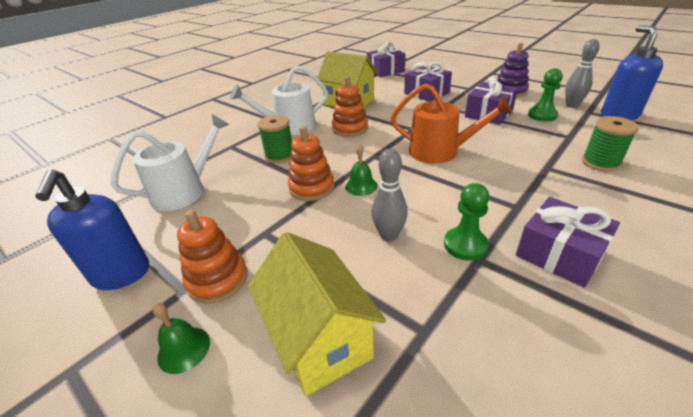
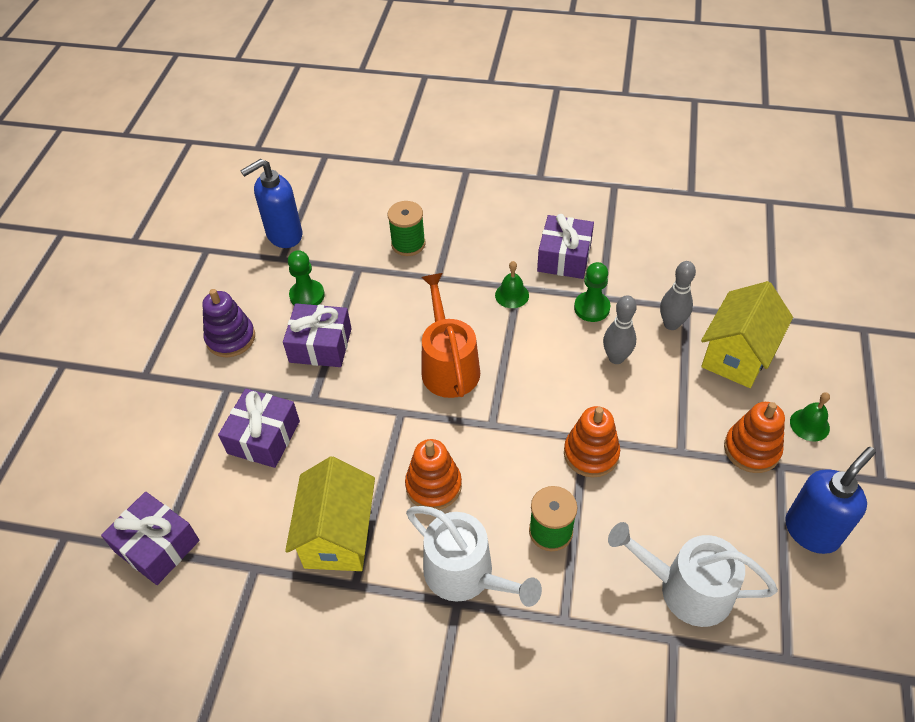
camera: 120 degrees left, 15 degrees up
green bell [345,144,378,196] -> green bell moved to [495,261,529,308]
grey bowling pin [565,39,600,108] -> grey bowling pin moved to [660,261,696,330]

